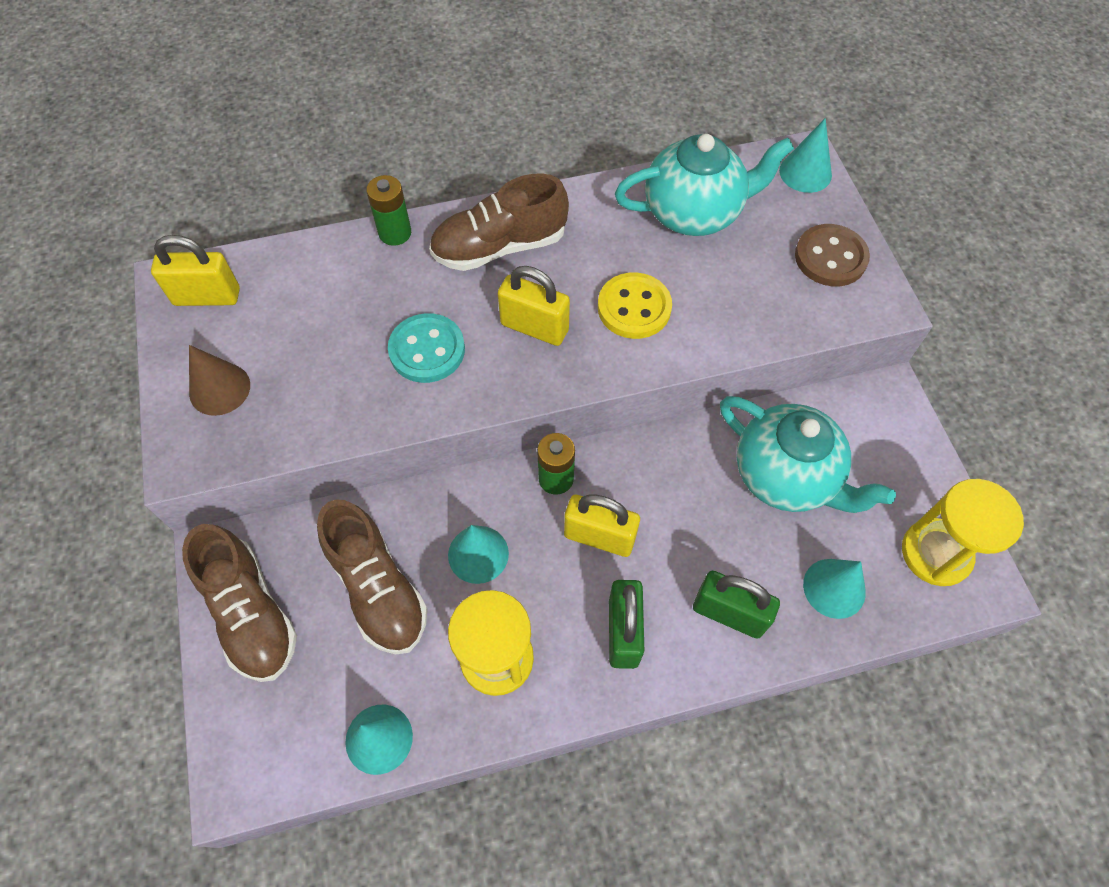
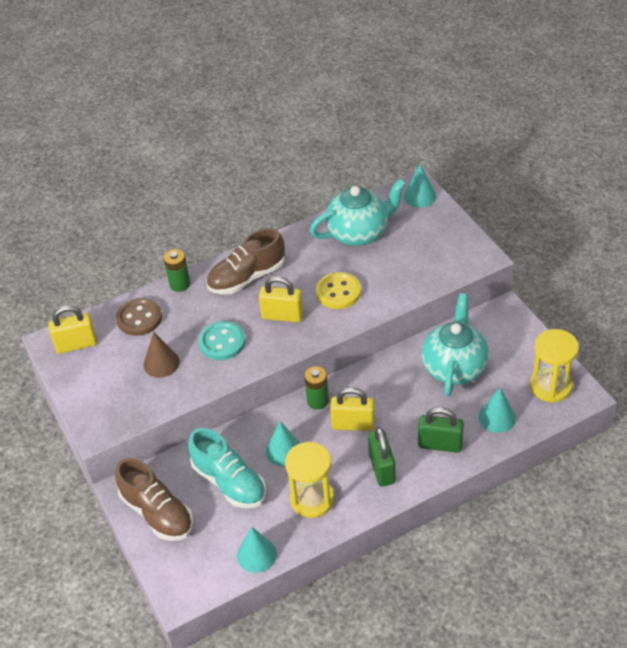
camera: 10 degrees left, 15 degrees down
brown cone [189,345,250,416] -> brown cone moved to [144,332,180,378]
brown shoe [317,499,428,654] -> turquoise shoe [188,428,266,508]
turquoise teapot [720,396,896,513] -> turquoise teapot turned 105 degrees counterclockwise [422,293,489,397]
brown button [795,224,870,286] -> brown button moved to [116,298,162,336]

